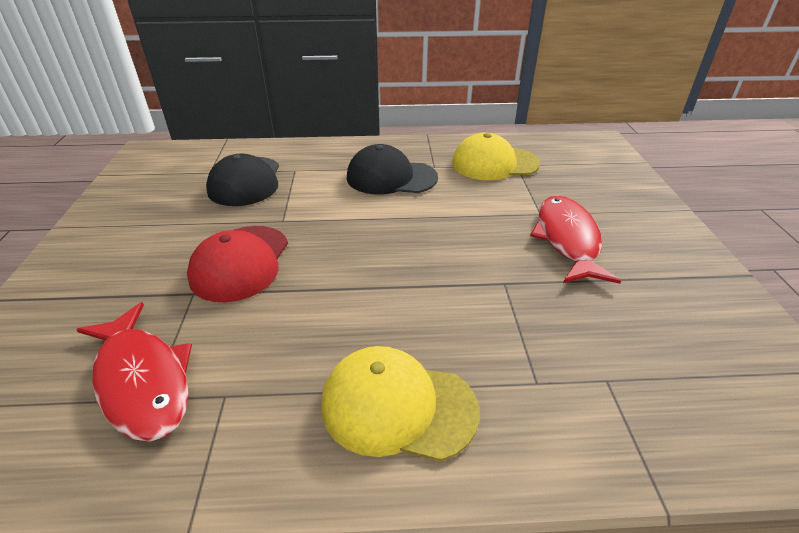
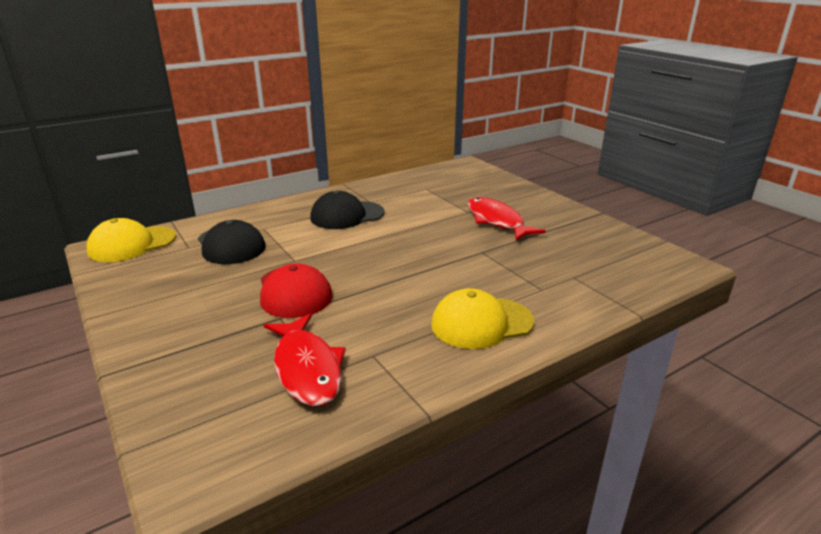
camera: 30 degrees left, 10 degrees down
red fish [76,302,192,441] -> red fish turned 45 degrees clockwise [263,314,346,406]
yellow cap [452,133,540,180] -> yellow cap moved to [86,218,176,262]

